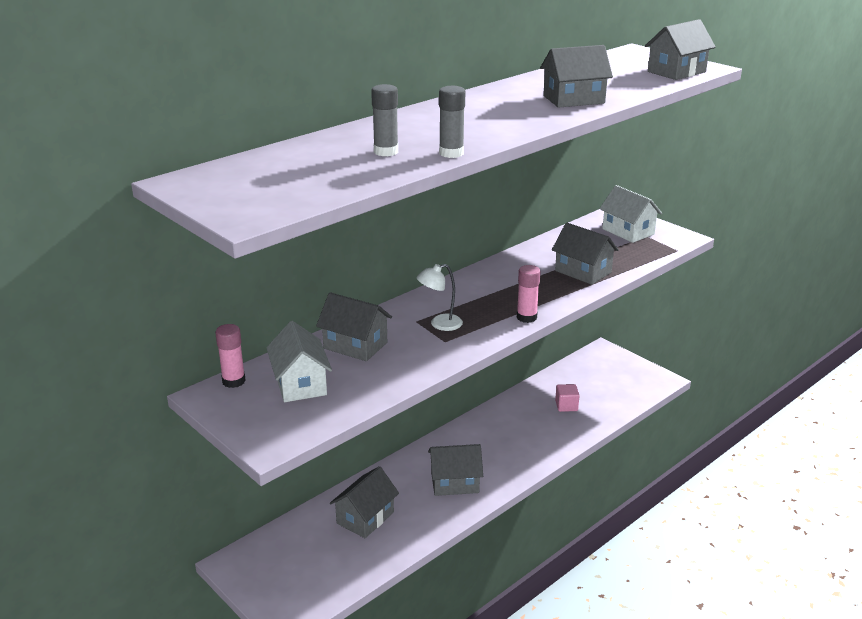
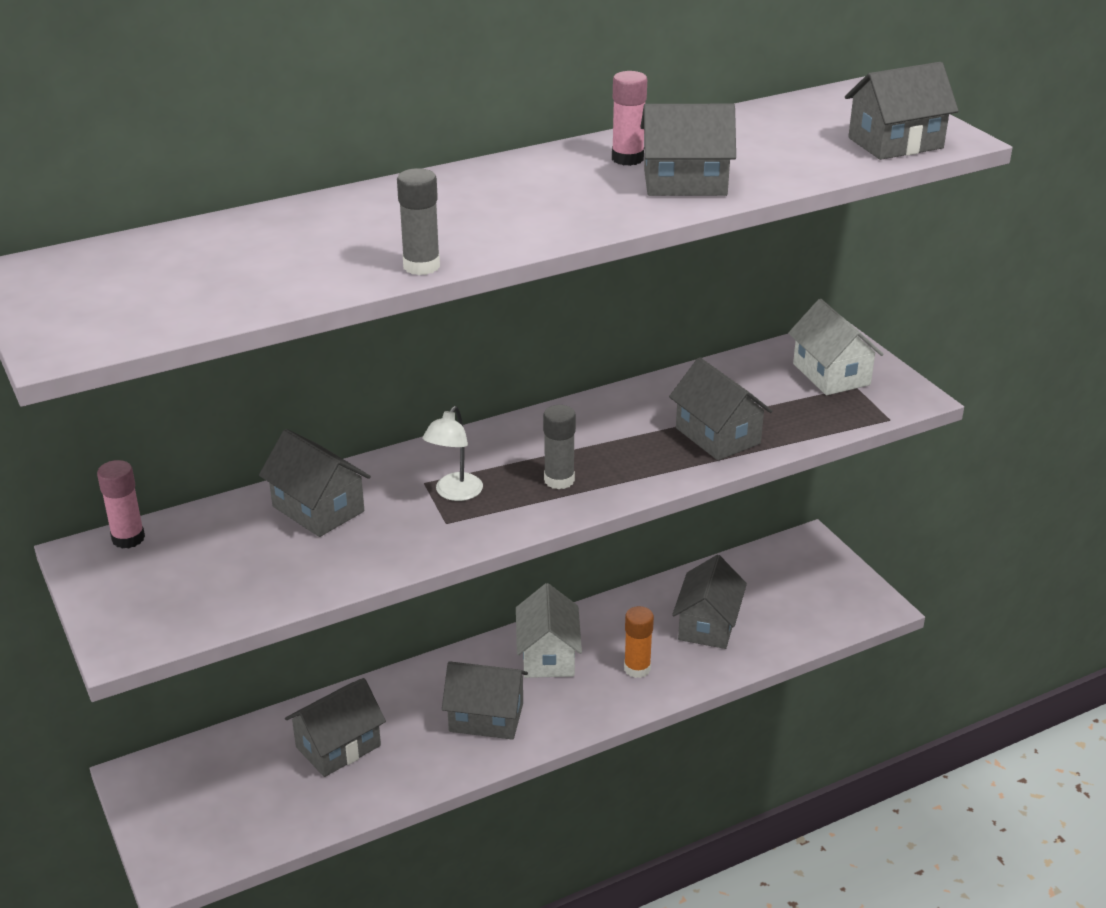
camera: 15 degrees right, 5 degrees up
white house [267,321,332,402] -> white house moved to [516,583,582,678]
grey glue stick [371,84,398,156] -> grey glue stick moved to [543,405,576,489]
white lamp [417,264,463,331] -> white lamp turned 60 degrees counterclockwise [422,406,483,501]
pink glue stick [517,265,541,323] -> pink glue stick moved to [612,71,647,166]
pink cube [555,384,580,412] -> grey house [672,555,747,649]
none -> orange glue stick [624,606,654,678]

